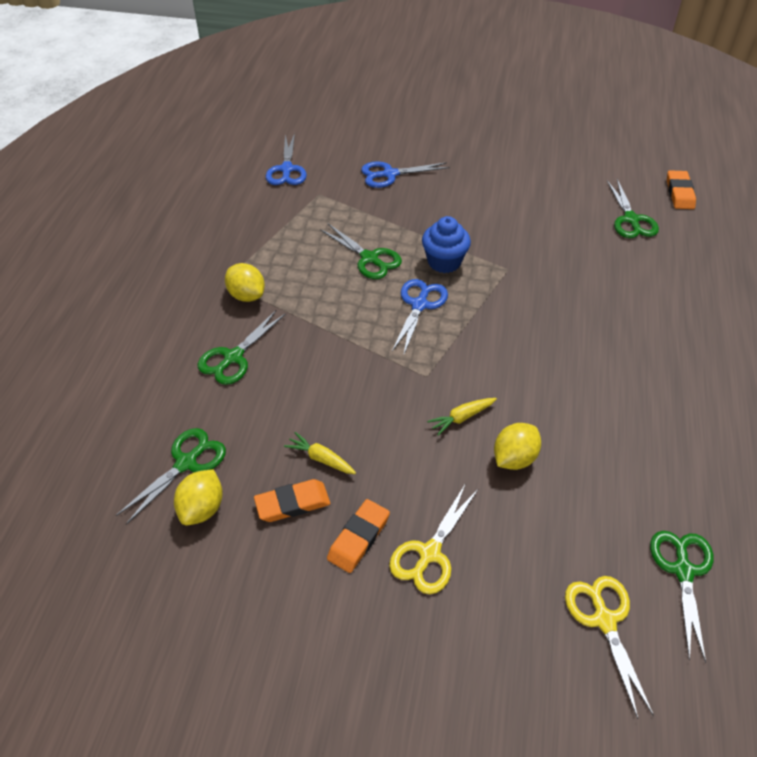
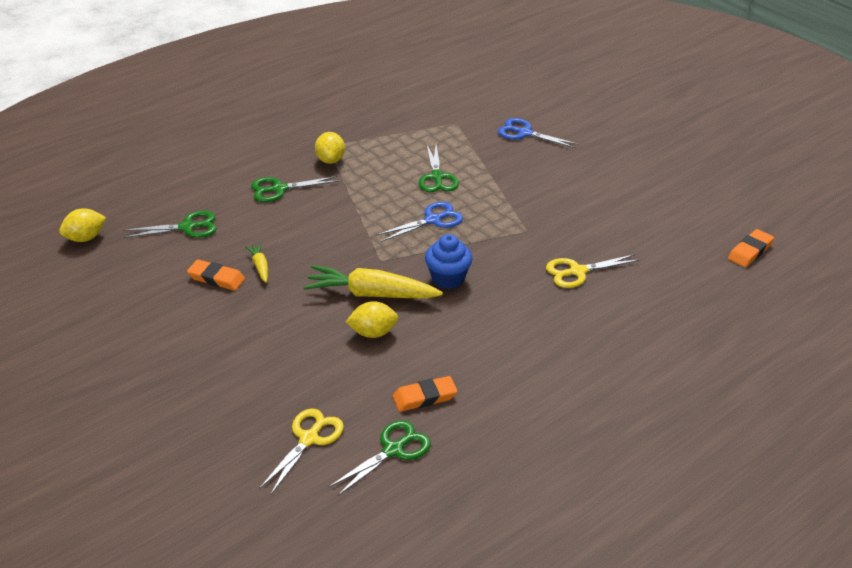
camera: 40 degrees right, 10 degrees down
yellow lemon [174,469,223,526] -> yellow lemon moved to [59,208,106,242]
blue scissors [266,133,307,185] -> none
orange eraser [327,499,390,573] -> orange eraser moved to [393,376,457,412]
yellow scissors [389,483,479,594] -> yellow scissors moved to [546,254,640,288]
blue cupcake [422,216,471,273] -> blue cupcake moved to [425,234,472,289]
yellow carrot [427,398,497,436] -> yellow carrot [303,265,443,299], size x2.15
green scissors [607,179,659,238] -> none

